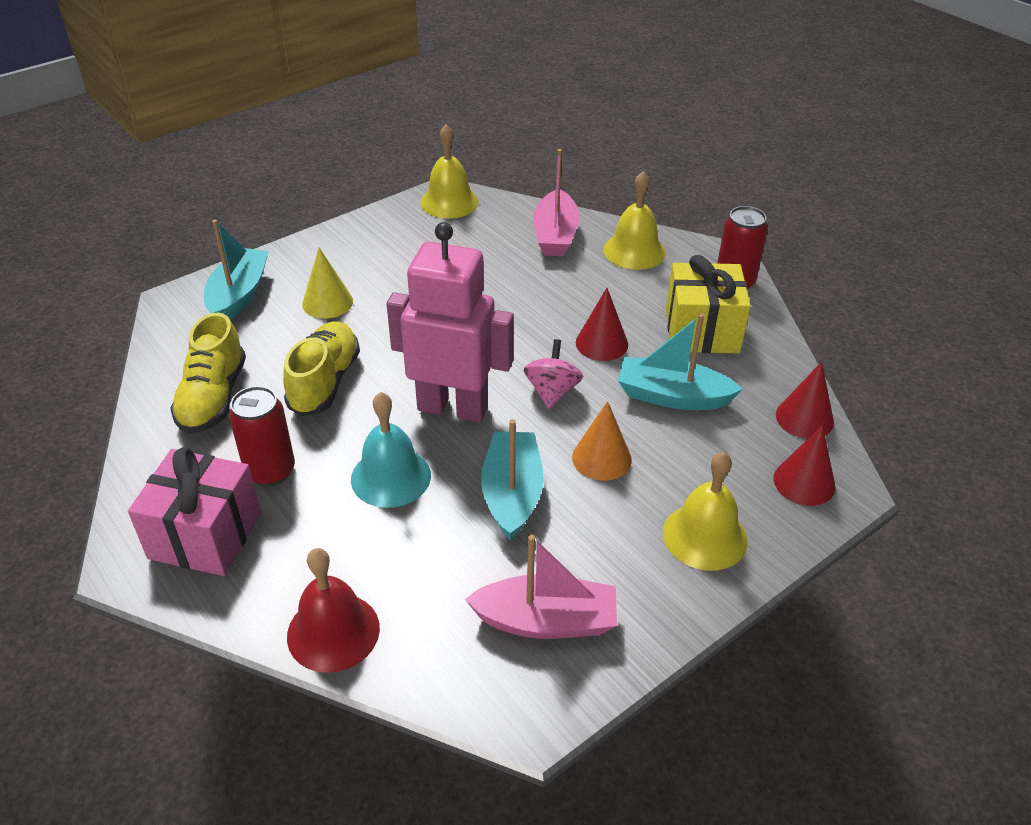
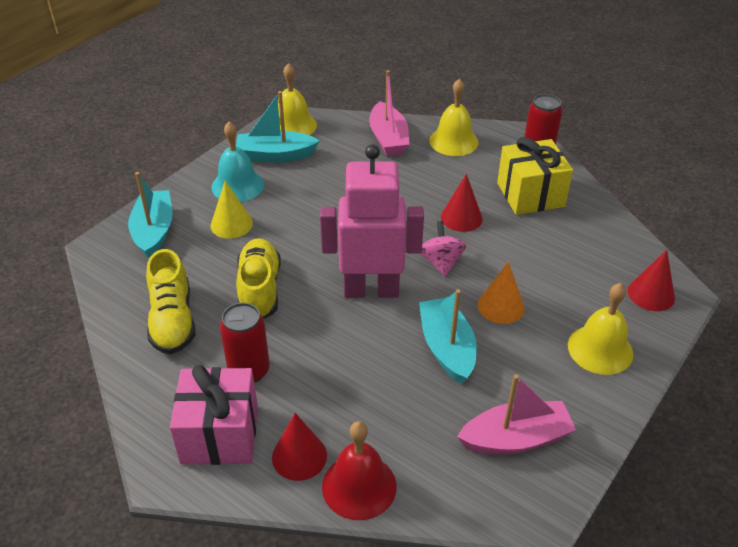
camera: 15 degrees left, 0 degrees up
turquoise bell [351,392,431,508] -> turquoise bell moved to [212,121,264,202]
turquoise boat [618,313,742,410] -> turquoise boat moved to [236,91,319,162]
red cone [776,362,834,439] -> red cone moved to [272,413,327,481]

